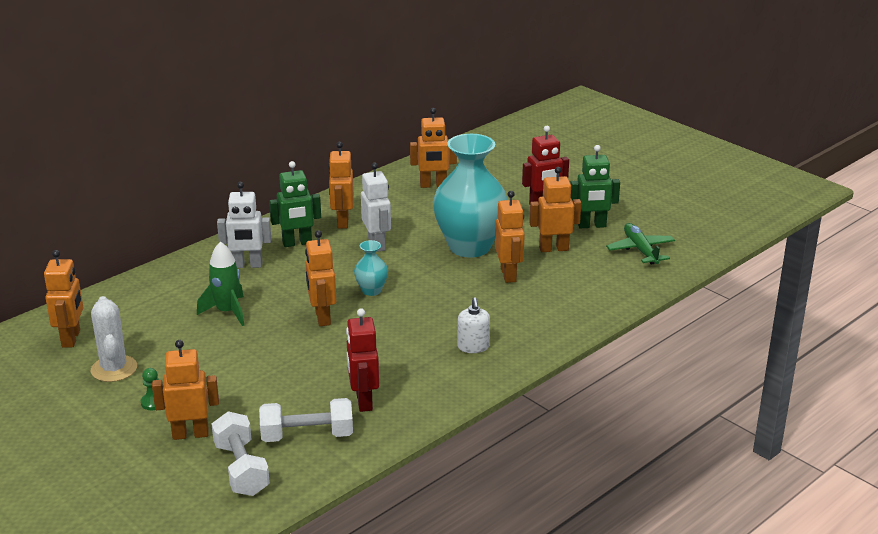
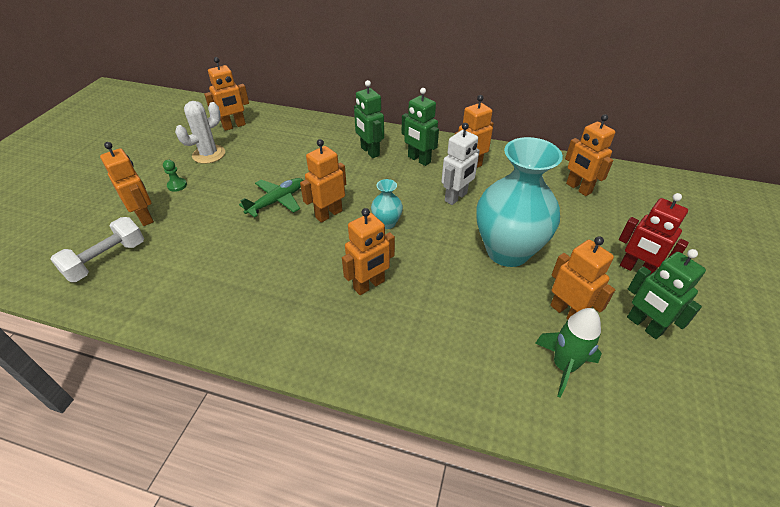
camera: 60 degrees right, 15 degrees up
green rocket [197,241,244,326] -> green rocket moved to [535,308,602,398]
white robot [217,182,271,268] -> green robot [354,80,384,158]
white dumbbell [259,398,353,442] -> none
red robot [346,308,379,412] -> none
white soap dispenser [457,297,490,353] -> none
orange robot [495,191,525,283] -> orange robot moved to [342,208,395,295]
green plane [606,223,675,265] -> green plane moved to [239,178,304,218]

